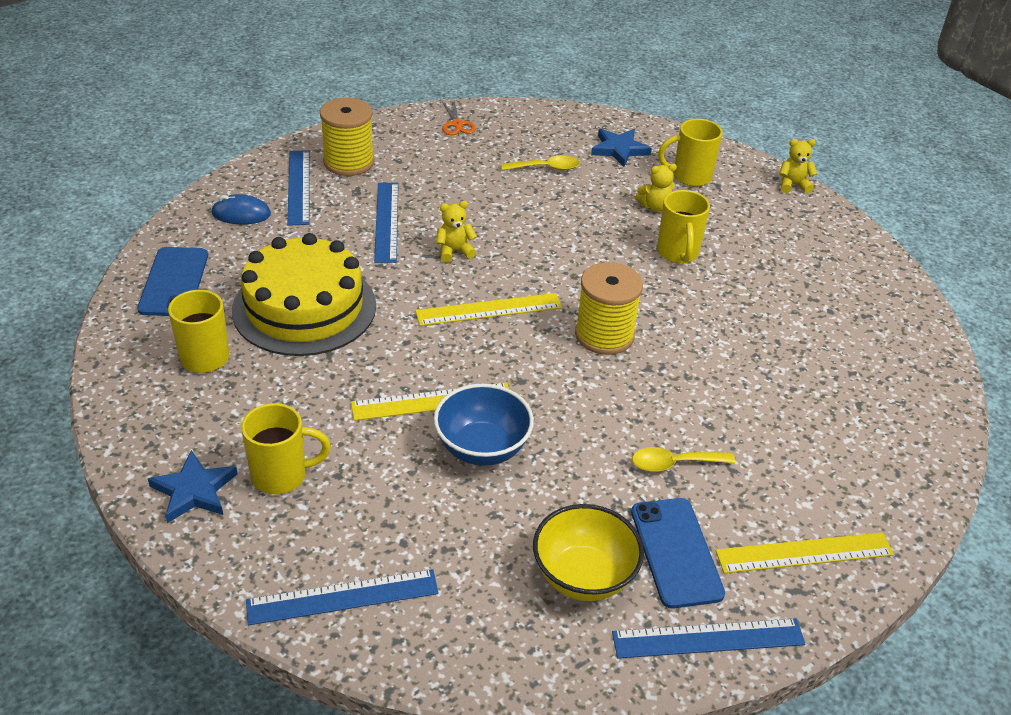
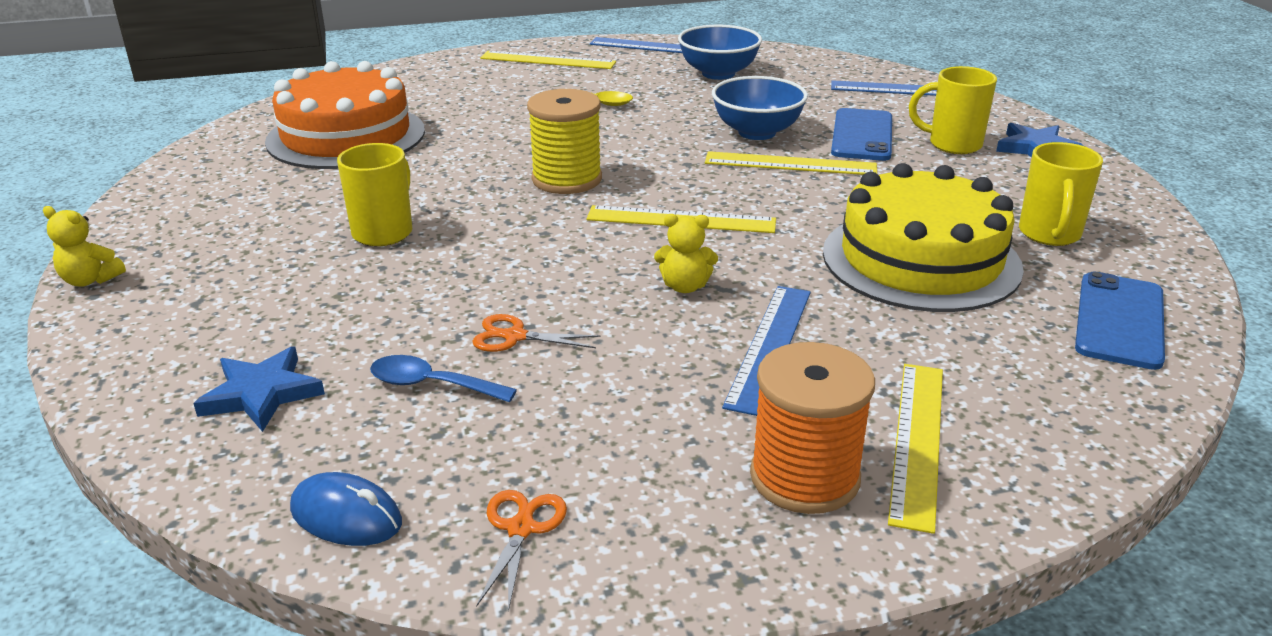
camera: 155 degrees left, 10 degrees down
blue mouse [211,194,271,224] -> blue mouse moved to [290,472,402,546]
blue ruler [287,150,309,226] -> yellow ruler [888,364,943,534]
yellow spool [320,98,374,176] -> orange spool [750,342,875,514]
yellow spoon [501,155,580,171] -> blue spoon [370,355,517,403]
yellow bowl [533,504,644,601] -> blue bowl [678,25,762,80]
blue phone [631,498,725,609] -> blue phone moved to [831,108,892,161]
yellow teddy bear [635,164,677,212] -> none
yellow mug [658,119,723,187] -> none
none -> orange cake [265,61,425,169]
none -> orange scissors [472,314,600,352]

